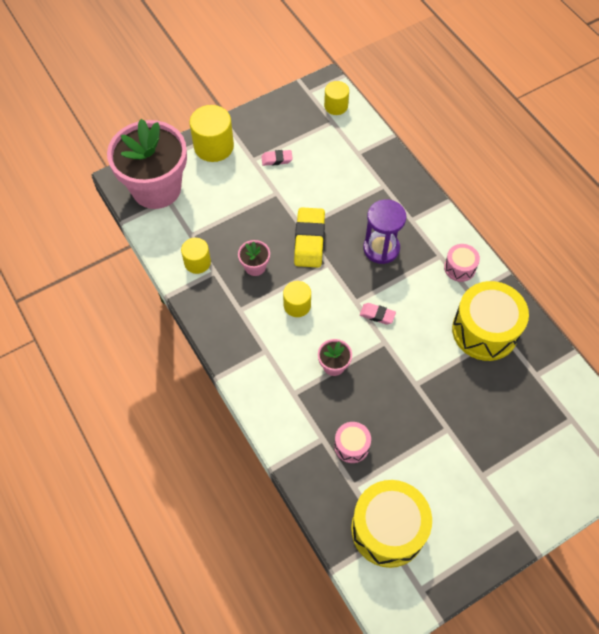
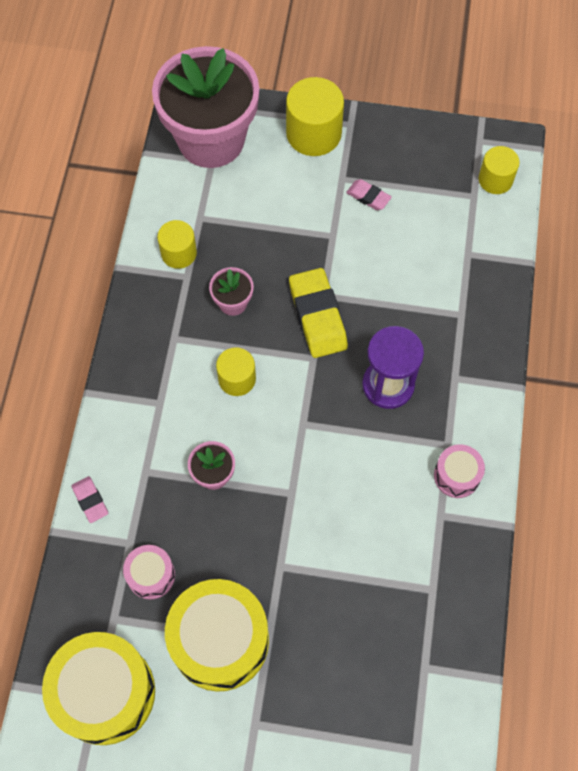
camera: 40 degrees right, 5 degrees up
yellow eraser [294,207,325,268] -> yellow eraser turned 60 degrees counterclockwise [289,268,348,358]
pink eraser [360,303,396,325] -> pink eraser moved to [72,476,108,523]
yellow drum [452,281,529,361] -> yellow drum moved to [165,579,269,692]

